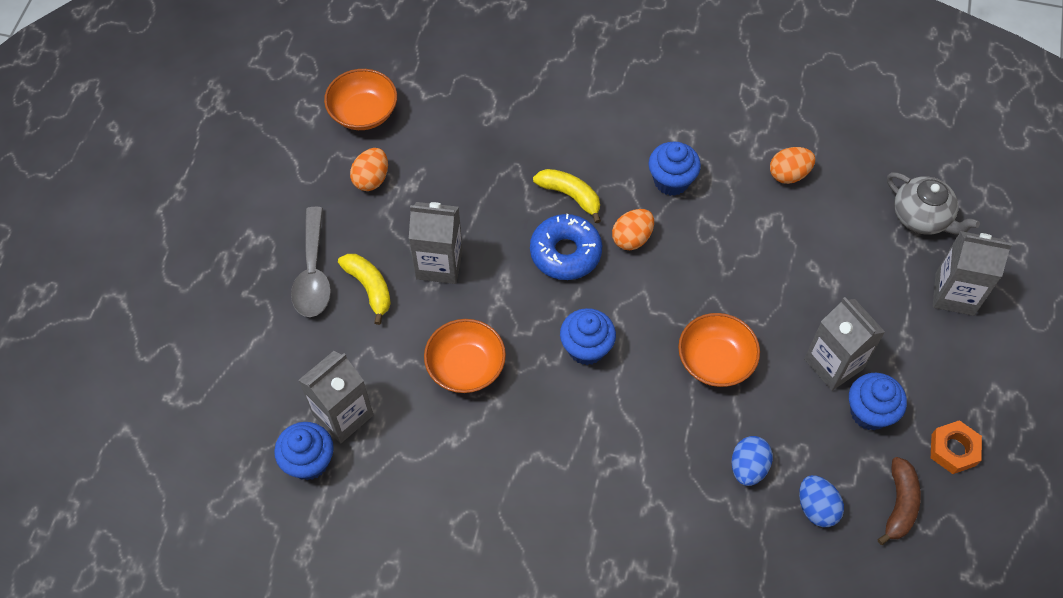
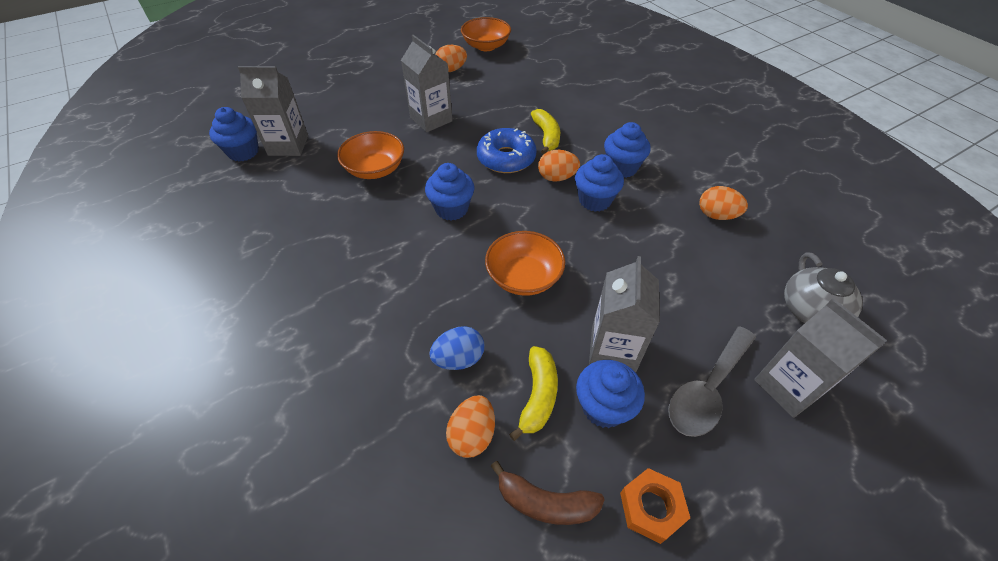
camera: 45 degrees right, 10 degrees down
grey spoon [291,207,331,317] -> grey spoon moved to [668,326,756,437]
yellow banana [338,254,391,325] -> yellow banana moved to [509,346,558,441]
blue egg [799,475,844,527] -> orange egg [446,395,495,458]
brown banana [877,457,921,545] -> brown banana turned 45 degrees clockwise [491,461,605,525]
none -> blue cupcake [575,154,624,212]

